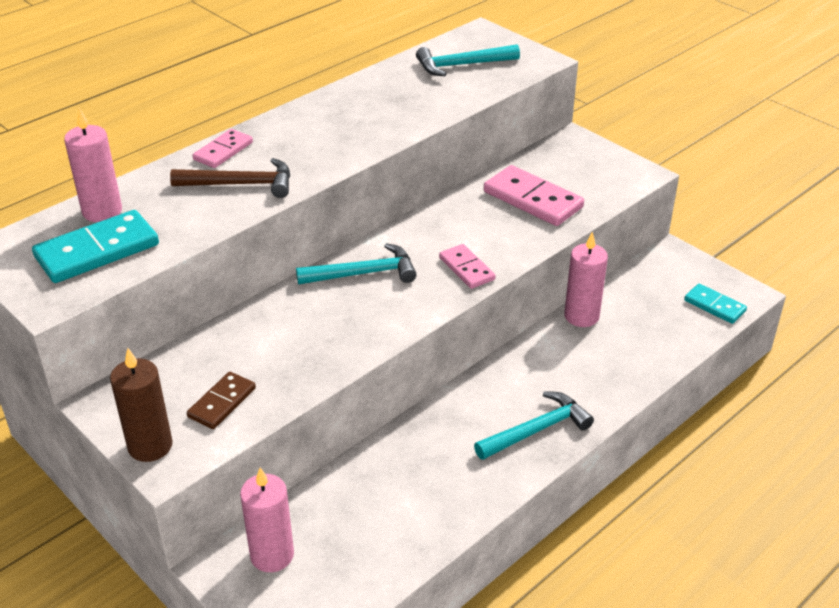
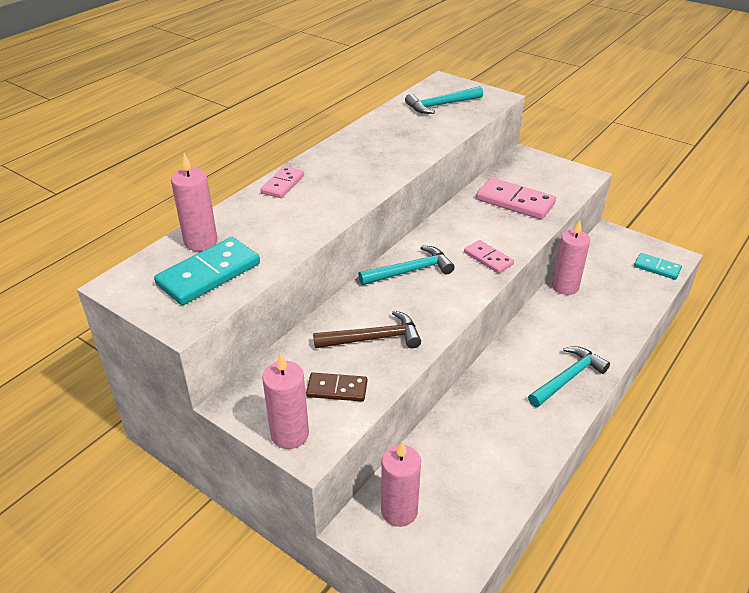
camera: 10 degrees left, 0 degrees up
brown candle [110,348,173,462] -> pink candle [262,353,309,449]
brown hammer [170,158,290,198] -> brown hammer moved to [313,311,421,348]
brown domino [187,372,256,429] -> brown domino turned 75 degrees clockwise [306,373,367,402]

